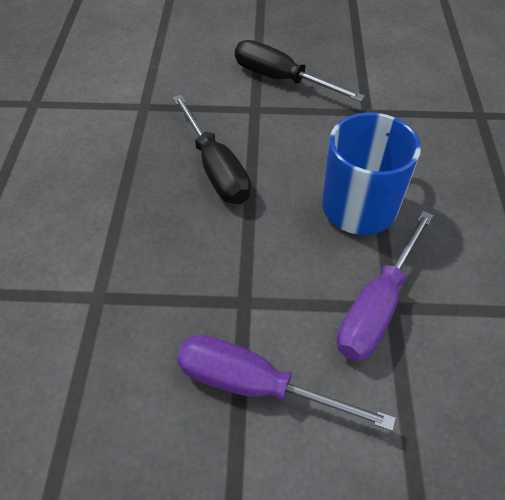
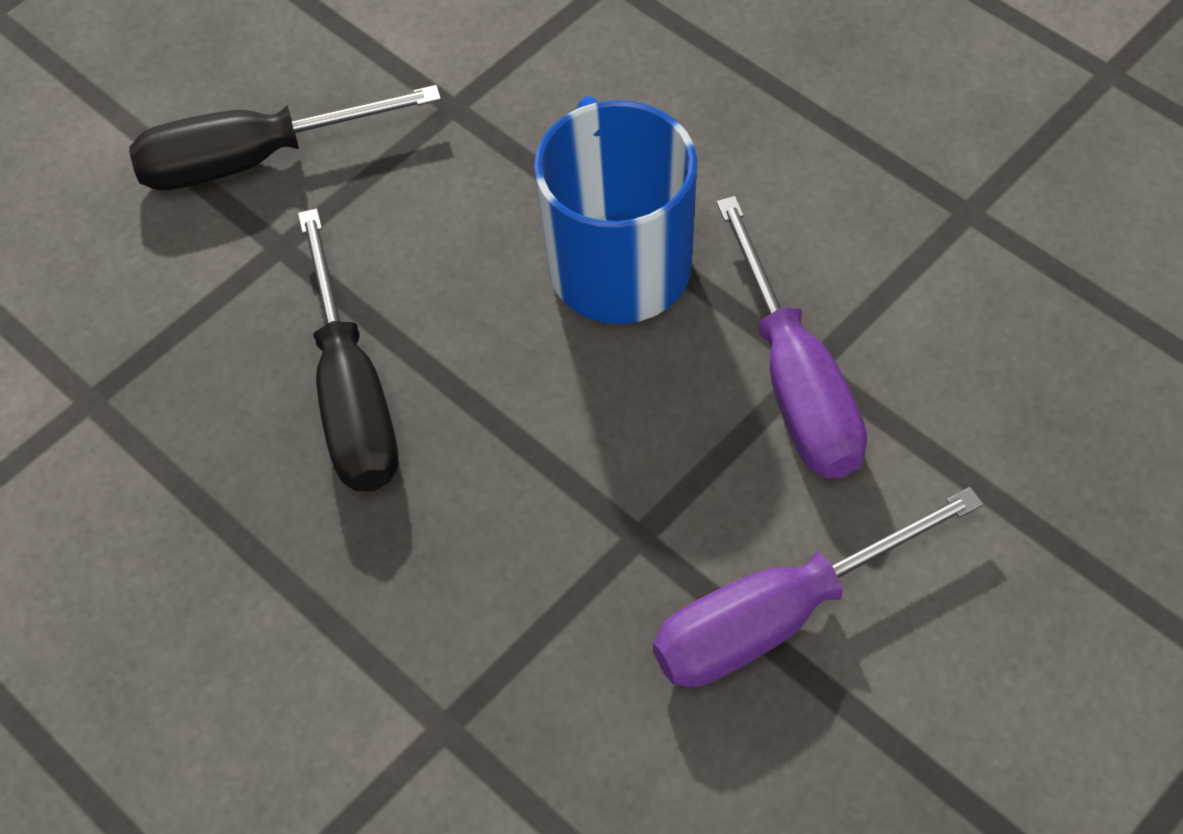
camera: 45 degrees left, 5 degrees up
black screwdriver [172,95,251,204] -> black screwdriver turned 60 degrees clockwise [298,208,398,491]

